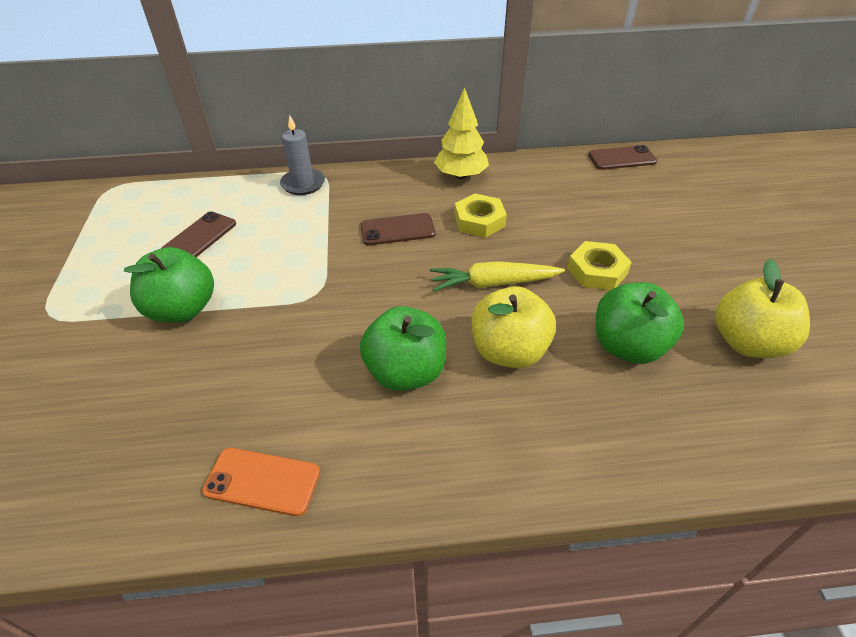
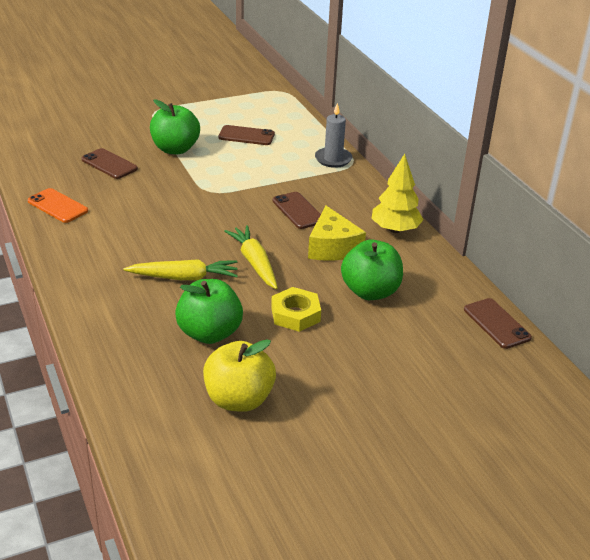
camera: 70 degrees right, 10 degrees down
orange phone [202,448,320,516] -> orange phone turned 45 degrees counterclockwise [28,188,88,223]
green apple [360,306,446,391] -> green apple moved to [341,240,403,300]
yellow nut [454,193,507,238] -> yellow cheese [308,206,366,261]
yellow apple [472,286,556,368] -> yellow carrot [124,259,238,280]
none -> brown phone [81,148,138,179]

